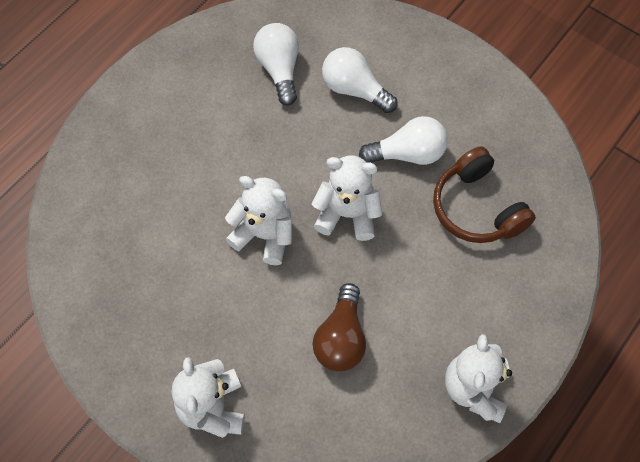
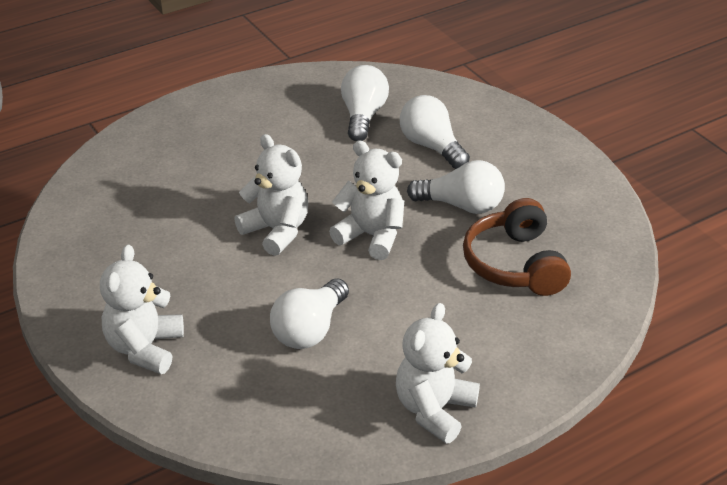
camera: 20 degrees right, 25 degrees down
brown light bulb [312,283,366,372] -> white light bulb [270,278,349,349]

